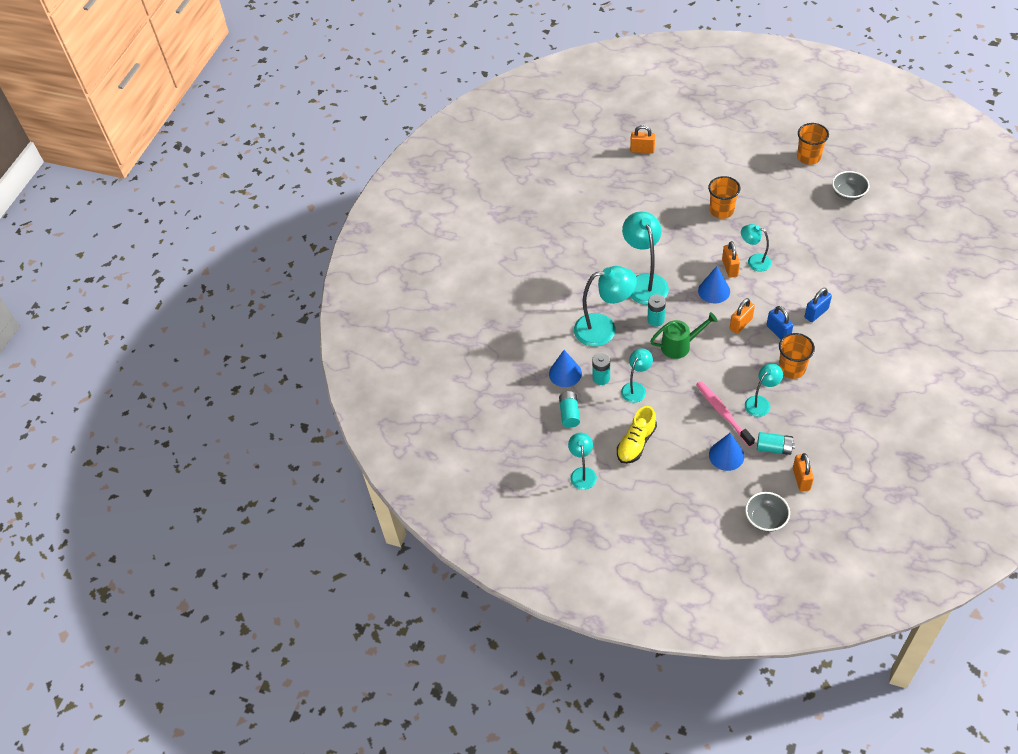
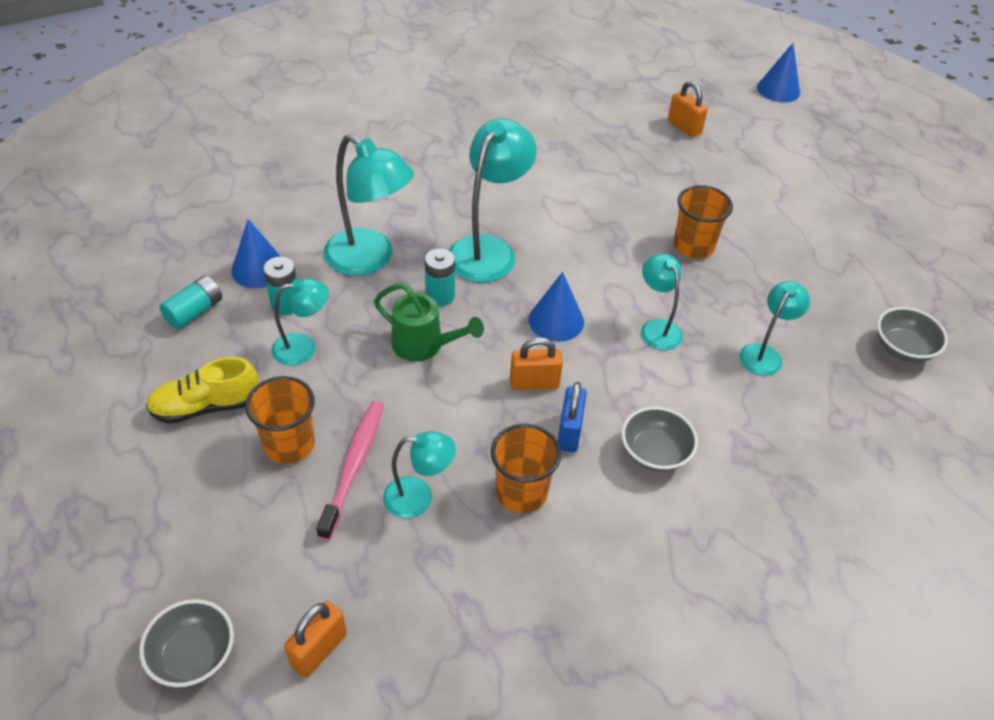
camera: 35 degrees right, 5 degrees down
turquoise lamp [568,433,597,490] -> turquoise lamp moved to [739,281,810,376]
blue cone [709,433,744,471] -> blue cone moved to [757,43,800,103]
orange padlock [722,241,740,278] -> none
turquoise battery [757,432,795,455] -> none
orange cup [797,123,829,165] -> orange cup moved to [245,376,315,464]
blue padlock [805,288,832,322] -> grey bowl [621,407,698,472]

